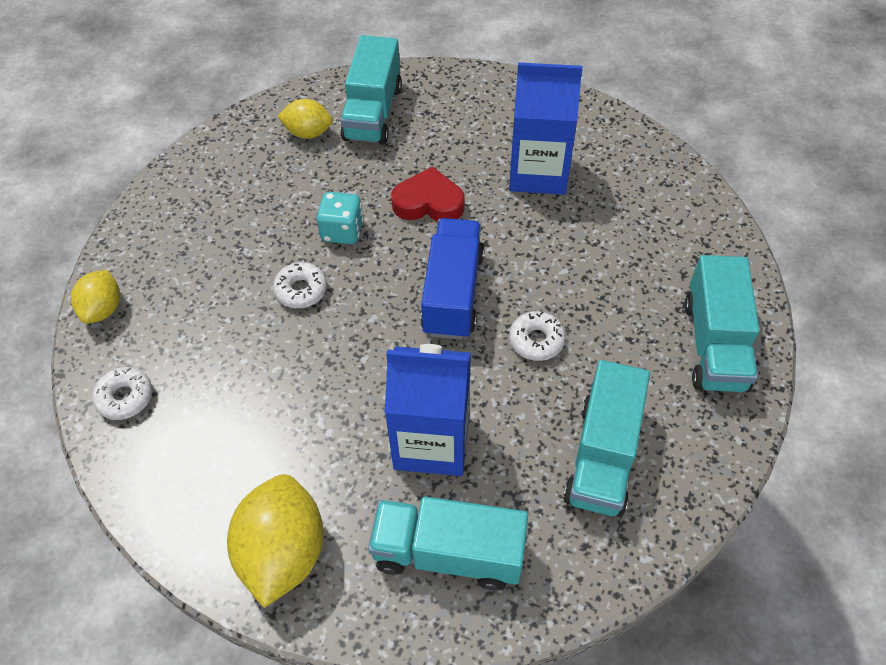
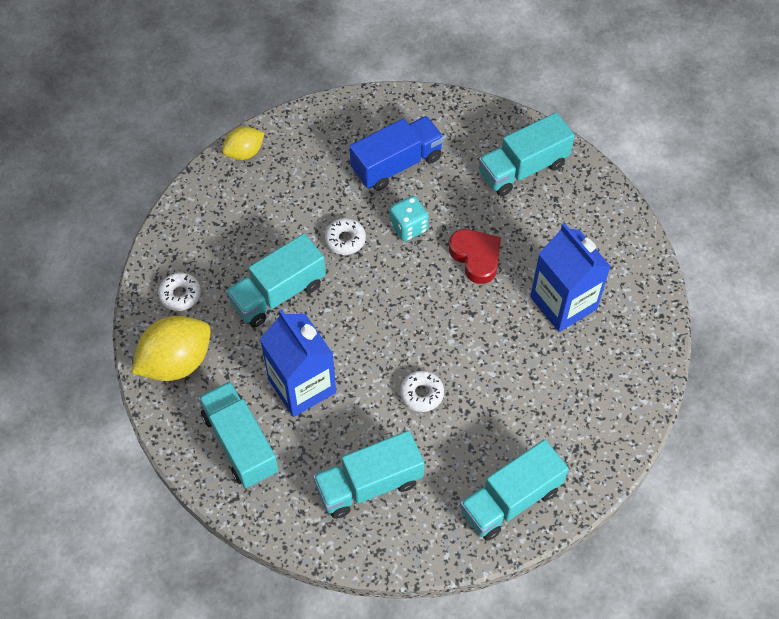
camera: 50 degrees right, 5 degrees up
white donut [92,367,152,420] -> white donut moved to [158,273,201,311]
yellow lemon [277,99,333,139] -> none
blue truck [421,218,485,339] -> blue truck moved to [350,116,444,191]
none -> turquoise truck [226,233,326,327]

